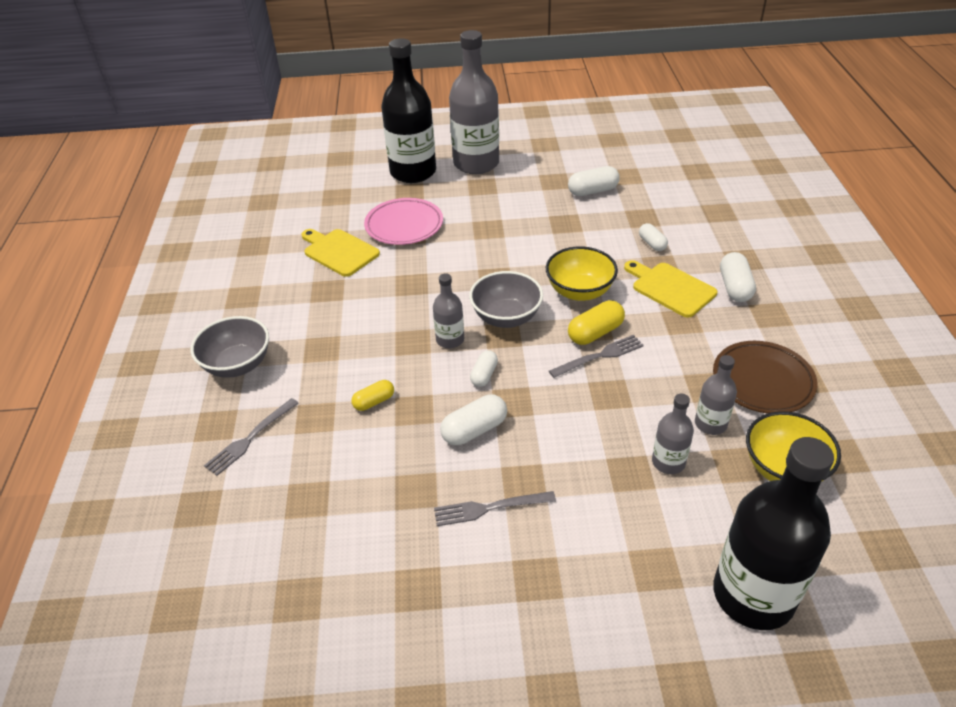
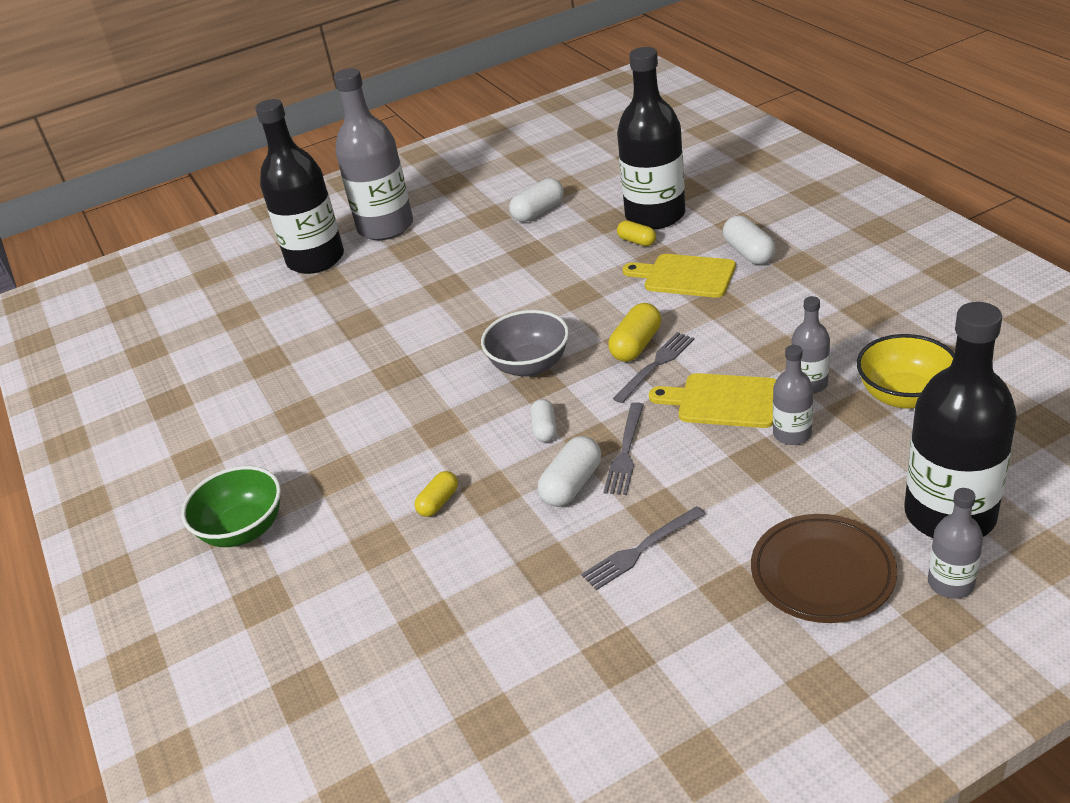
camera: 20 degrees left, 5 degrees down
grey bowl [190,316,269,378] -> green bowl [181,466,281,547]
grey fork [204,398,299,476] -> grey fork moved to [604,402,644,495]
yellow cutting board [302,229,380,277] -> yellow cutting board moved to [649,373,777,428]
pink plate [364,198,443,245] -> none
grey bottle [433,273,464,348] -> grey bottle moved to [928,488,983,599]
yellow bowl [546,246,618,301] -> none
white capsule [639,223,668,251] -> yellow capsule [617,220,656,246]
brown plate [713,341,817,414] -> brown plate moved to [751,514,897,623]
none -> black bottle [617,47,685,229]

